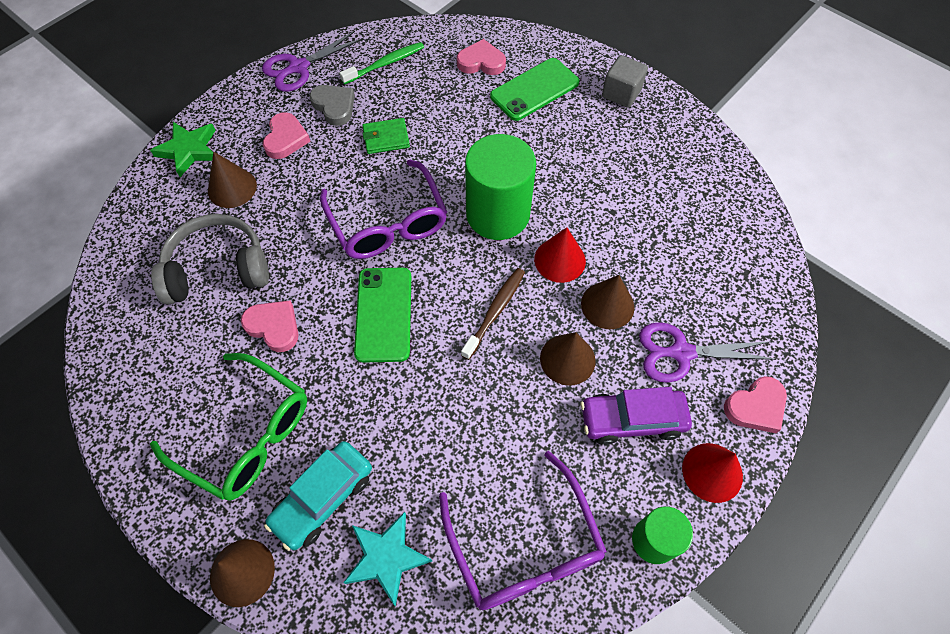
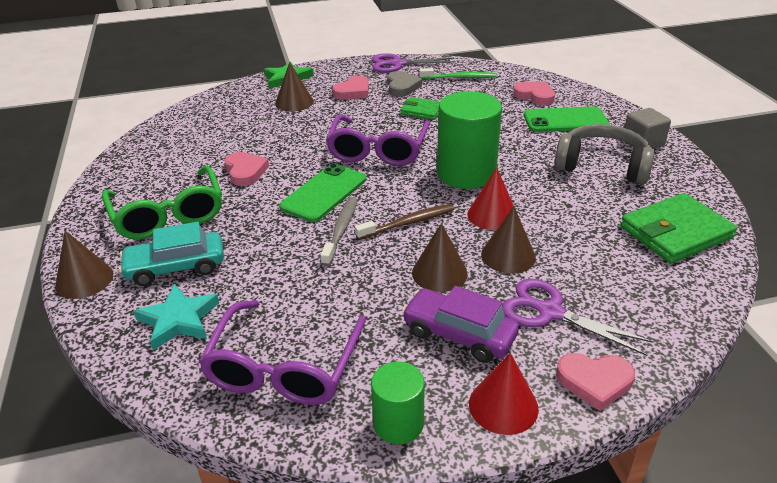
camera: 35 degrees right, 25 degrees down
grey headphones [151,214,269,305] -> grey headphones moved to [555,124,655,184]
none -> grey toothbrush [320,197,357,266]
none -> green wallet [620,193,737,264]

